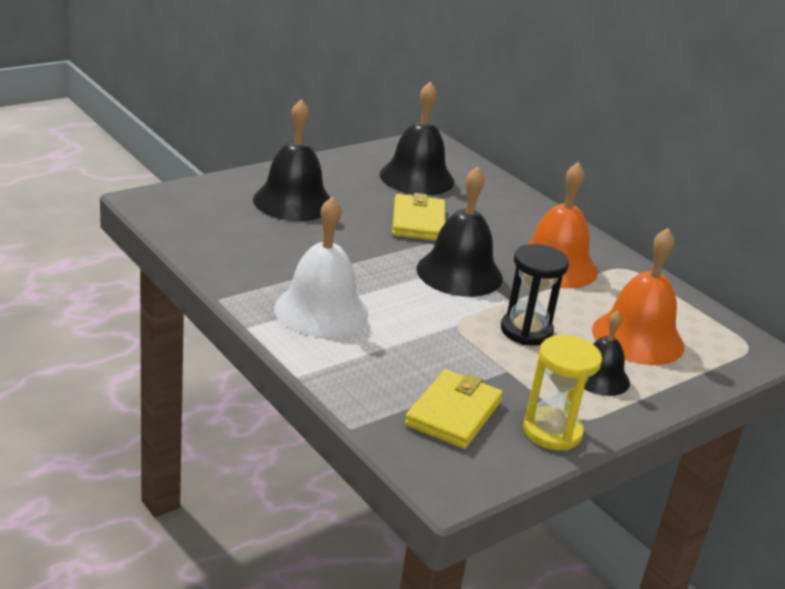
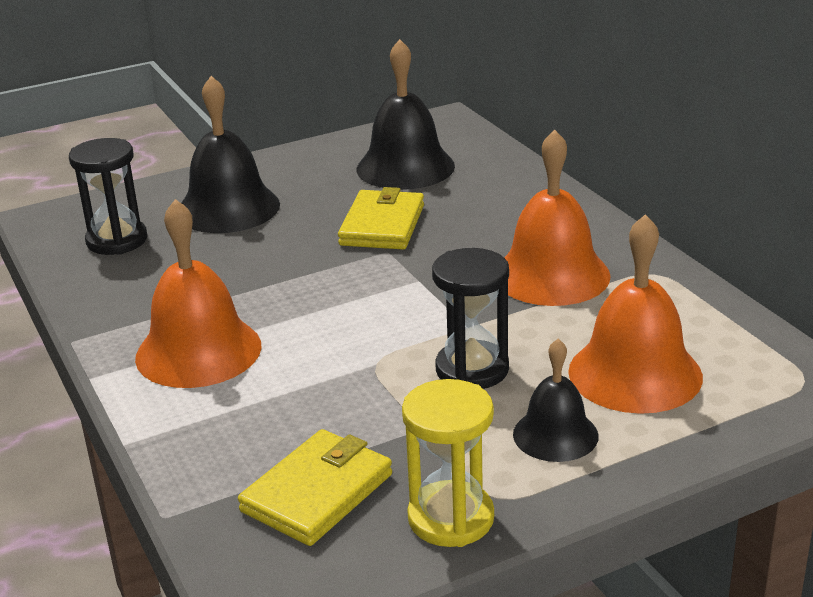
camera: 15 degrees right, 0 degrees up
white bell [274,196,369,338] -> orange bell [135,199,262,388]
black bell [416,166,503,297] -> none
none -> black hourglass [69,138,147,255]

